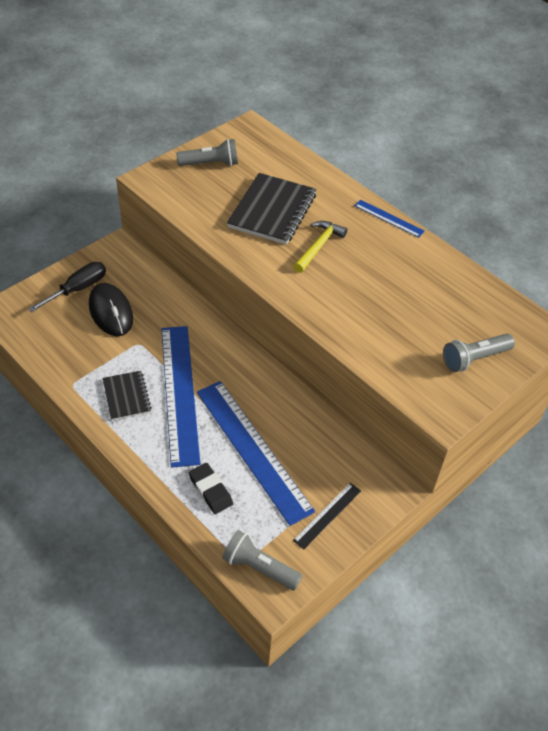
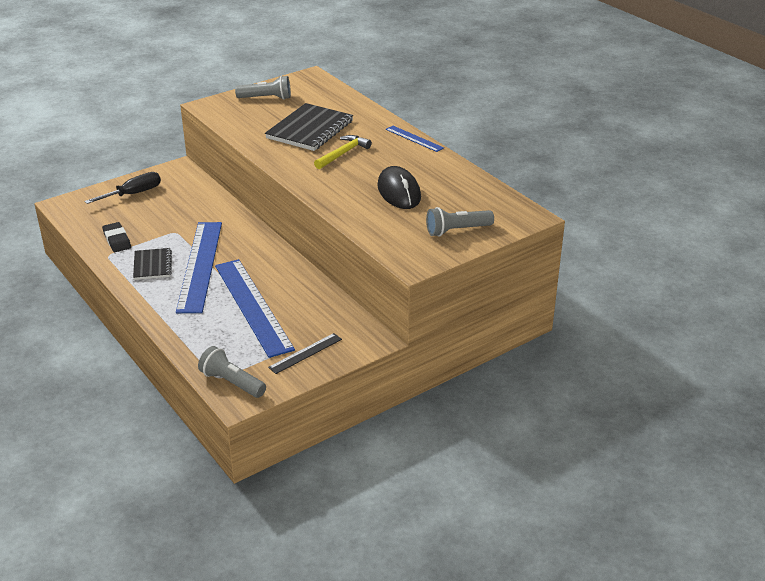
camera: 10 degrees right, 15 degrees down
black mouse [89,283,133,336] -> black mouse moved to [377,166,421,209]
black eraser [189,463,233,514] -> black eraser moved to [102,222,131,252]

